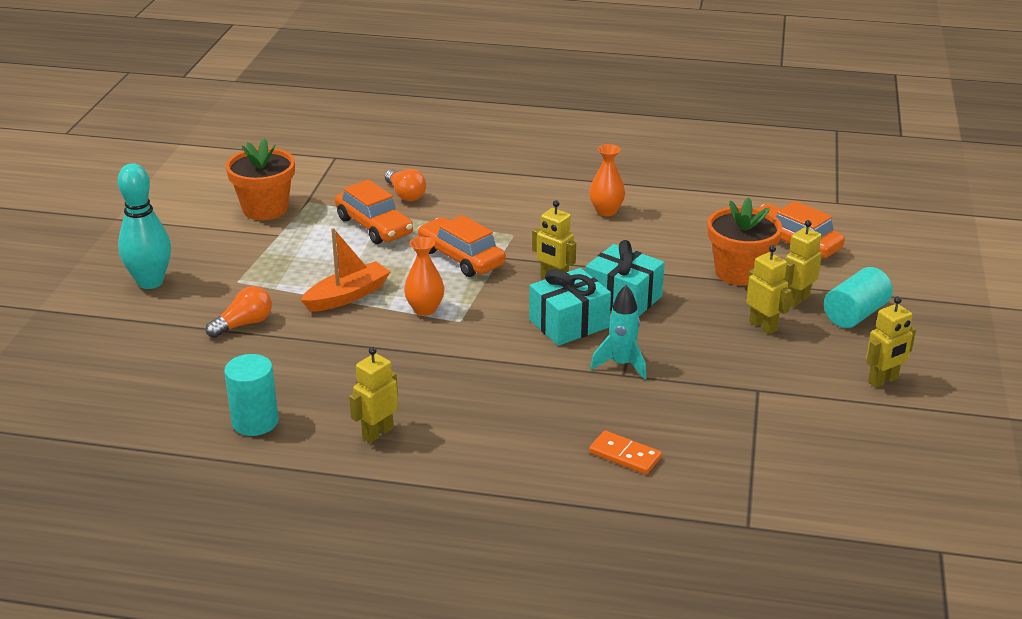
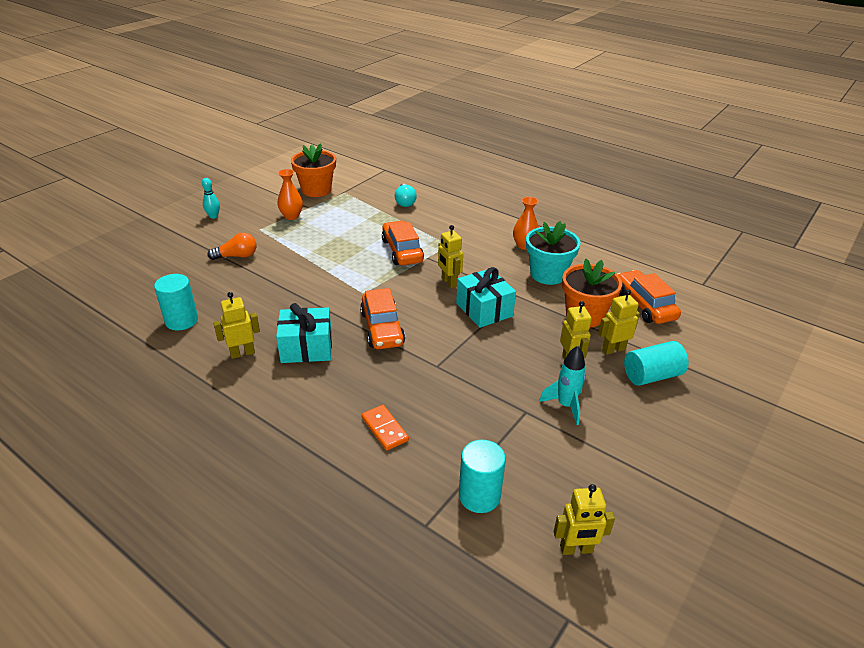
camera: 25 degrees right, 5 degrees up
turquoise bowling pin [118,163,171,289] -> turquoise bowling pin [202,178,220,219], size x0.50
orange boat [301,228,391,312] -> none
orange car [335,180,413,244] -> orange car moved to [360,288,405,349]
orange light bulb [385,169,426,201] -> turquoise light bulb [395,184,417,207]
orange vase [404,236,444,316] -> orange vase moved to [277,169,303,220]
turquoise gift [529,268,611,346] -> turquoise gift moved to [276,303,332,363]
turquoise rocket [590,285,646,380] -> turquoise rocket moved to [539,346,586,425]
yellow robot [866,296,916,388] -> yellow robot moved to [554,484,615,555]
none -> turquoise cylinder [459,440,506,513]
none -> turquoise flower pot [526,221,581,285]

